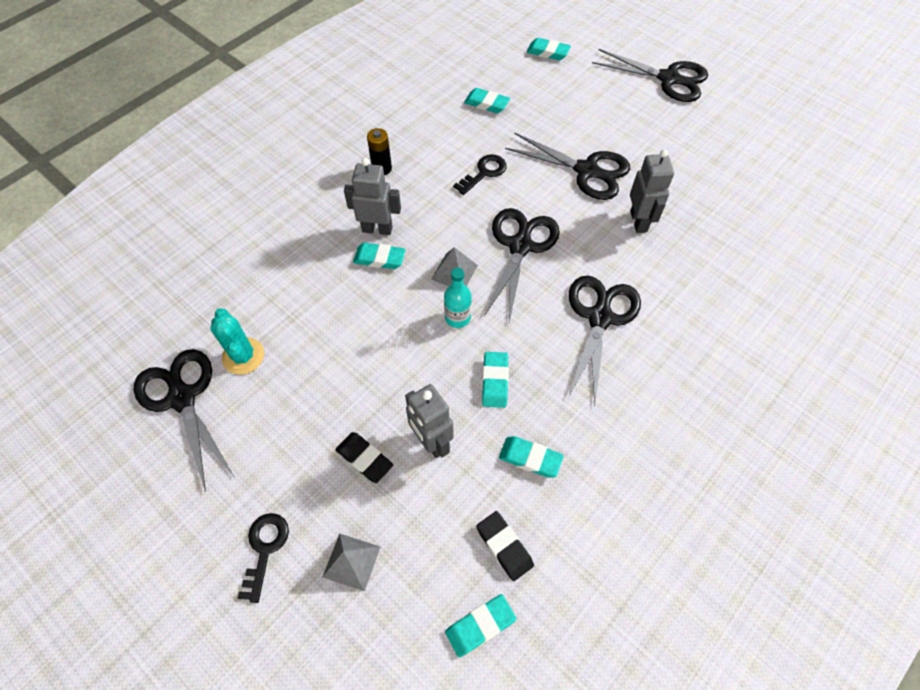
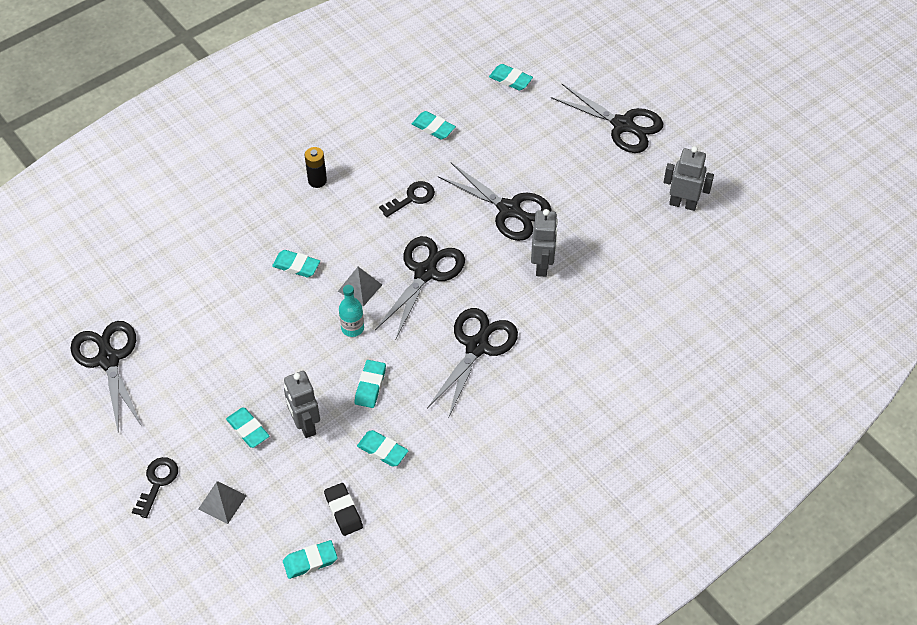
camera: 10 degrees right, 5 degrees down
turquoise cactus [211,308,264,375] -> none
black eraser [335,432,393,483] -> turquoise eraser [226,408,269,448]
grey robot [344,158,401,235] -> grey robot moved to [664,146,714,211]

